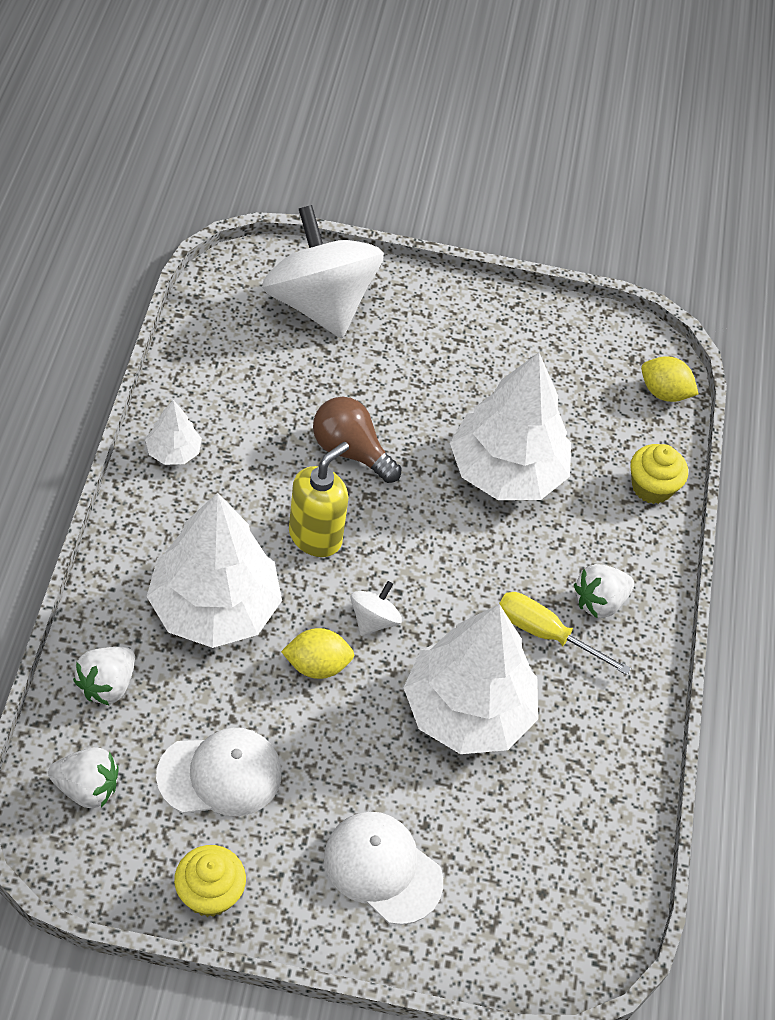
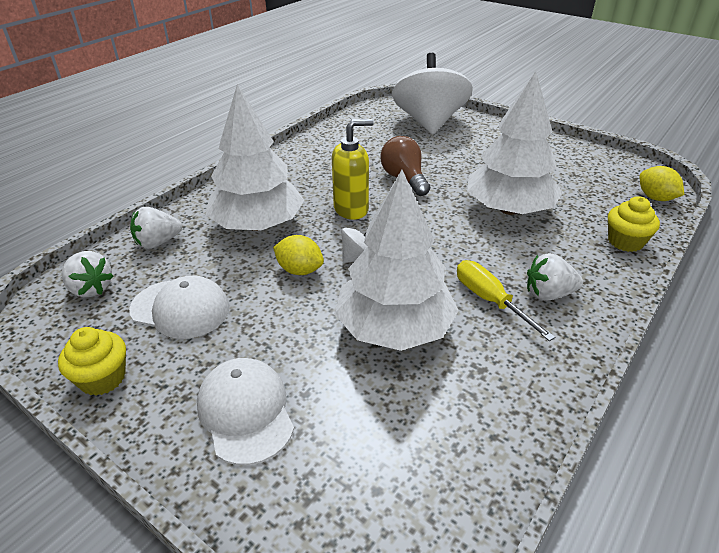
camera: 35 degrees right, 15 degrees down
white tree [145,400,202,465] -> none

